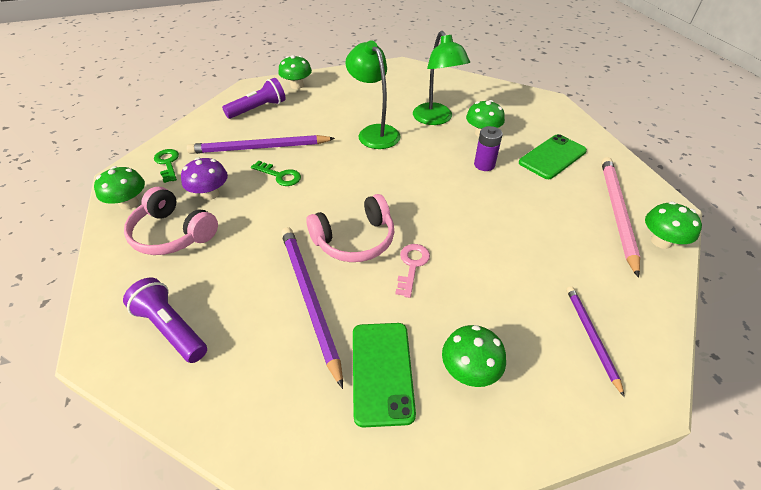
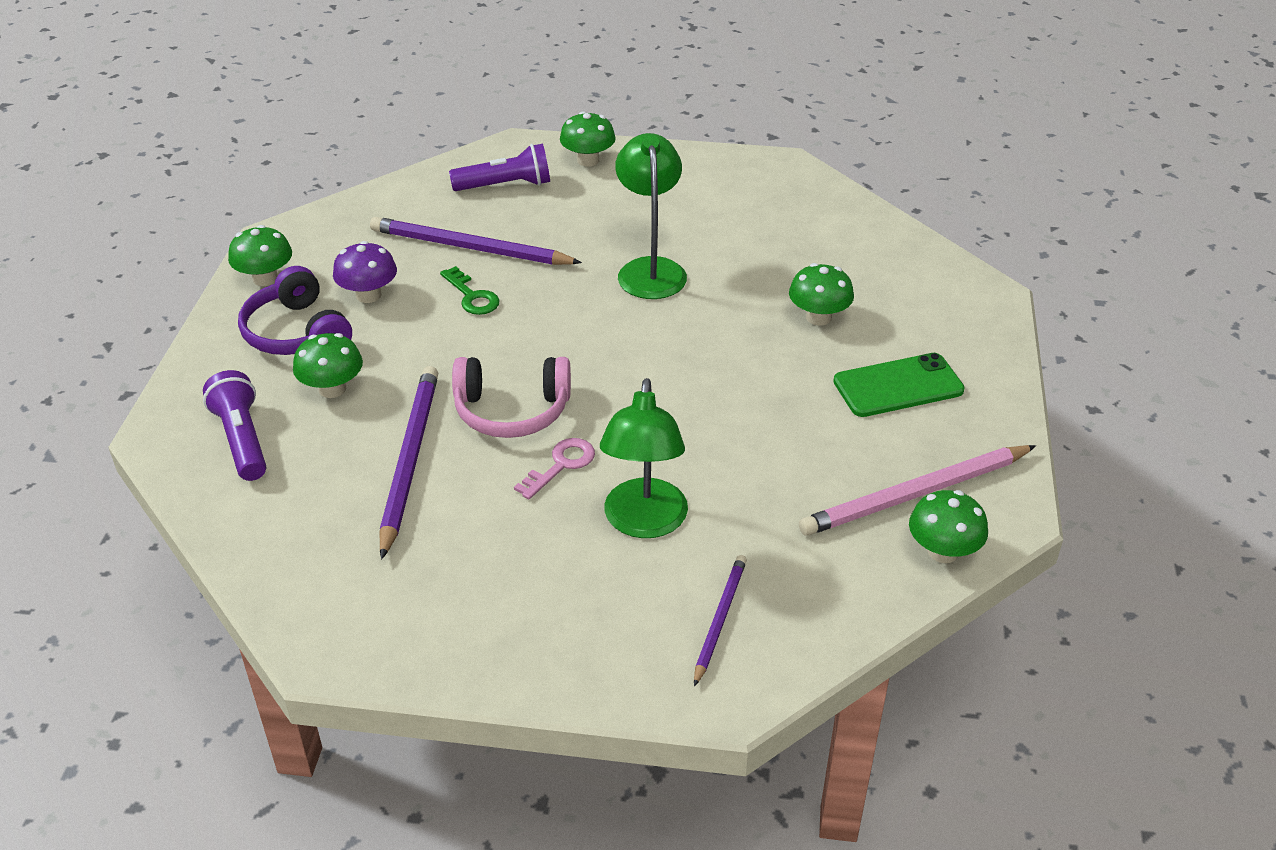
camera: 25 degrees right, 5 degrees down
pink headphones [124,187,218,255] -> purple headphones [238,266,352,355]
green key [154,149,179,183] -> none
green phone [353,323,416,427] -> none
green lamp [413,31,470,125] -> green lamp moved to [600,378,688,538]
green mushroom [442,325,506,387] -> green mushroom moved to [293,333,363,398]
purple battery [474,126,503,171] -> none
pink pencil [601,157,641,278] -> pink pencil turned 150 degrees counterclockwise [799,445,1036,536]

